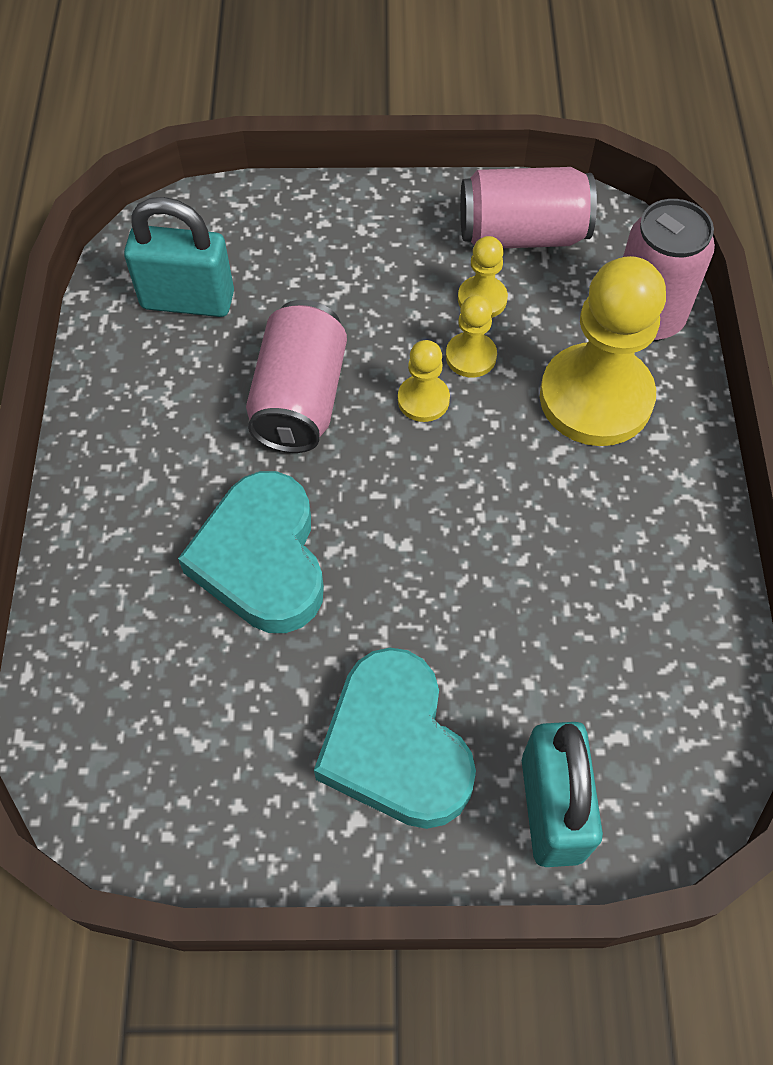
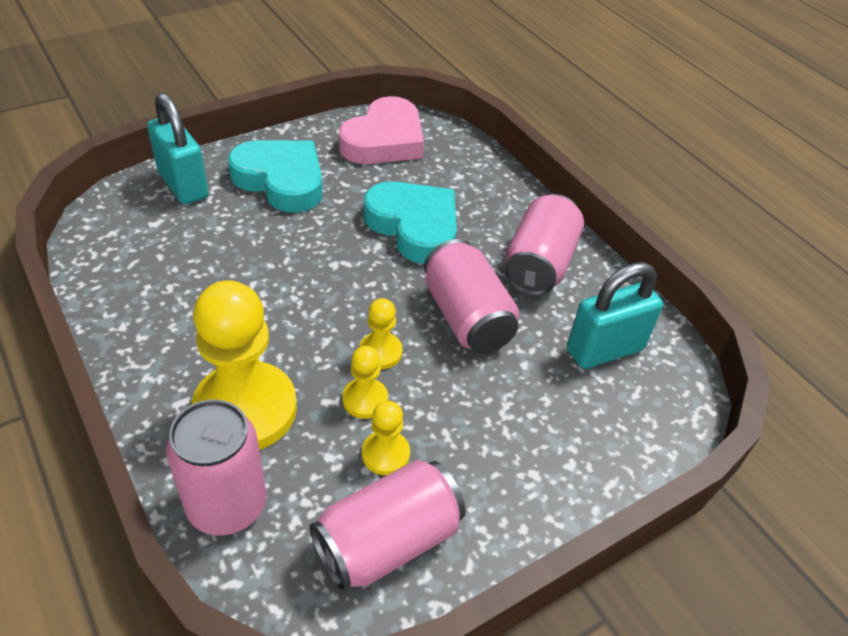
camera: 145 degrees right, 15 degrees down
none -> pink heart [339,96,424,164]
none -> pink can [504,194,584,296]

